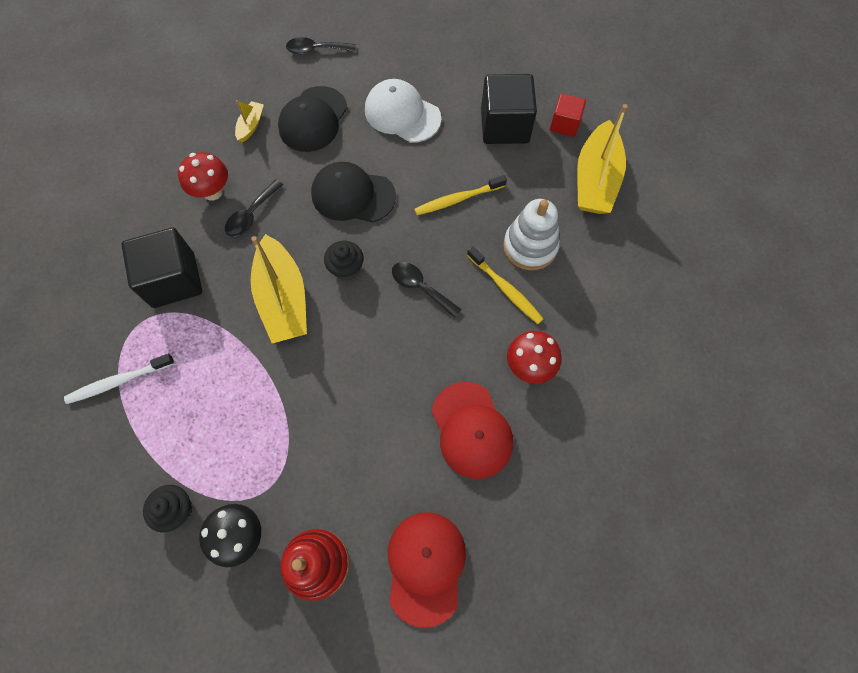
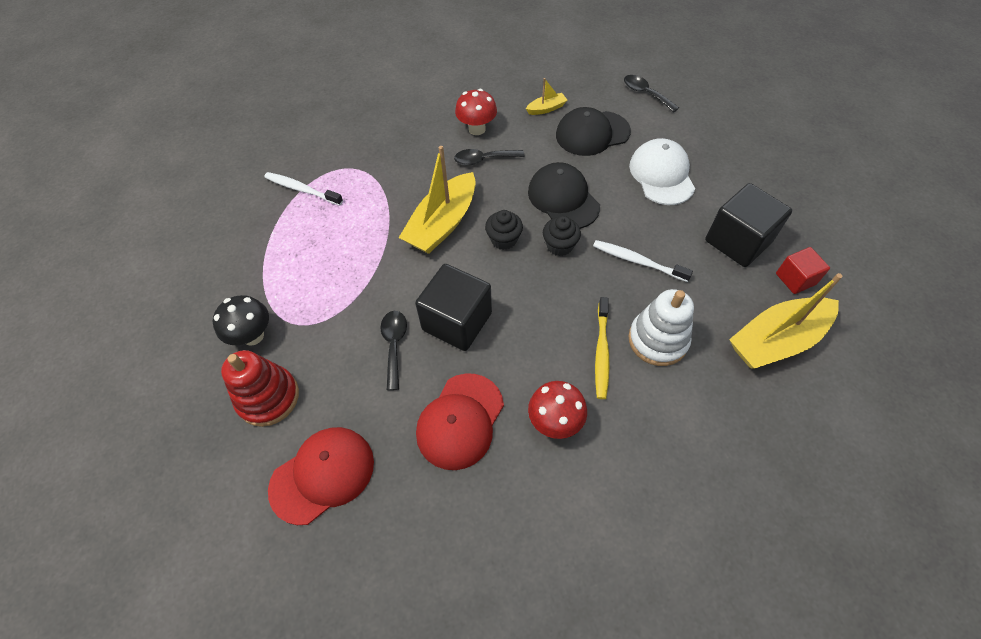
camera: 50 degrees right, 10 degrees down
black cube [121,228,202,308] -> black cube moved to [415,264,492,351]
black cupcake [143,485,192,533] -> black cupcake moved to [543,216,581,256]
black spoon [392,262,462,318] -> black spoon moved to [380,311,407,390]
yellow toothbrush [414,175,507,215] -> white toothbrush [593,240,693,282]

